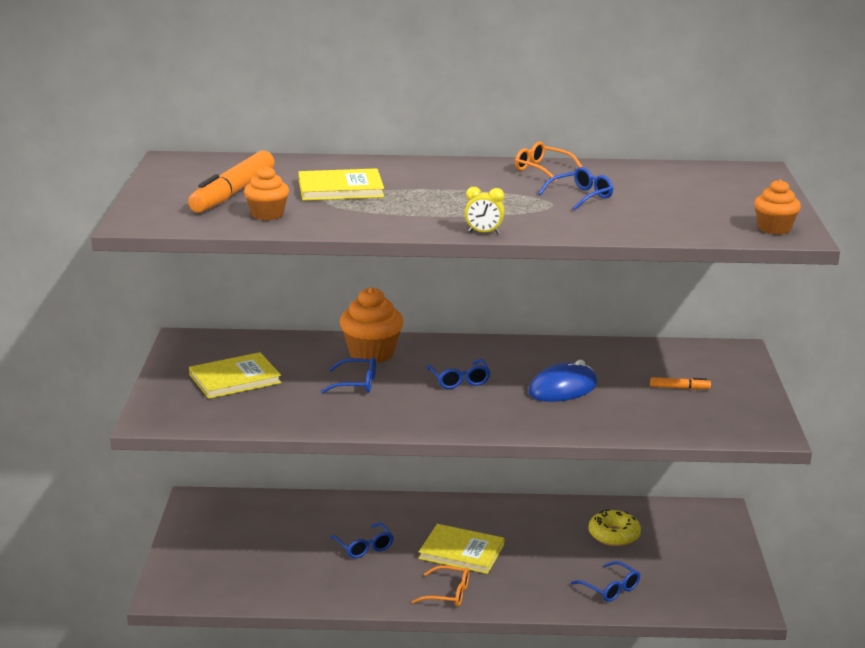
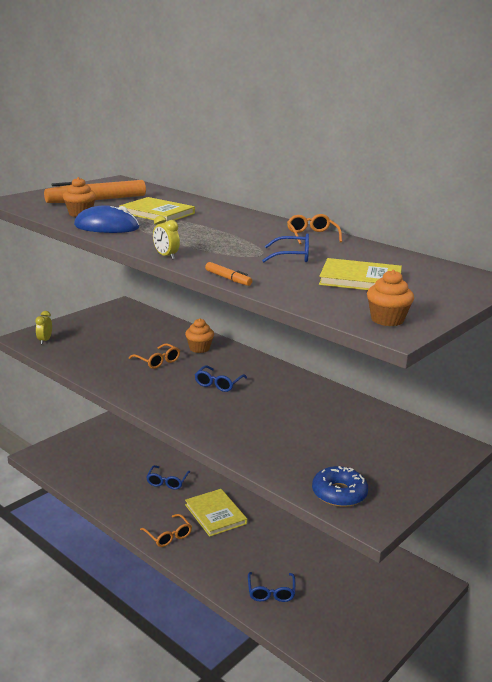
camera: 40 degrees right, 0 degrees up
yellow book [189,352,281,399] -> yellow book moved to [319,258,402,290]
blue glasses [321,357,376,394] -> orange glasses [129,343,180,369]
orange cupcake [340,287,404,363] -> orange cupcake [185,318,214,353], size x0.61
blue mouse [528,360,597,402] -> blue mouse moved to [74,205,139,233]
yellow donut [589,509,641,546] -> none
orange marker [650,377,711,389] -> orange marker moved to [205,262,252,286]
none -> yellow clock [35,311,52,344]
none -> blue donut [312,466,368,507]

